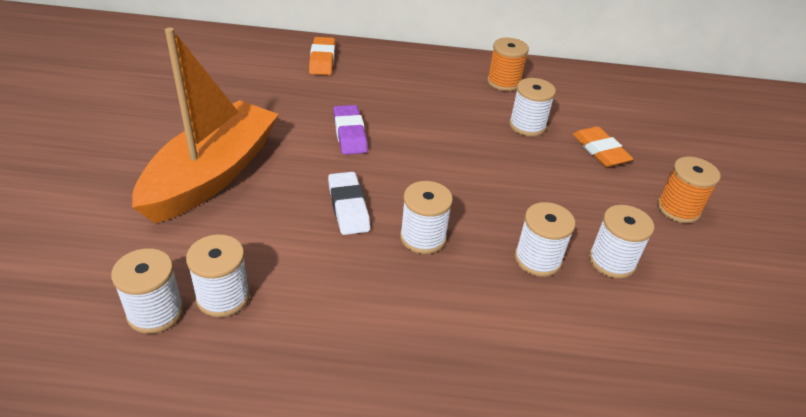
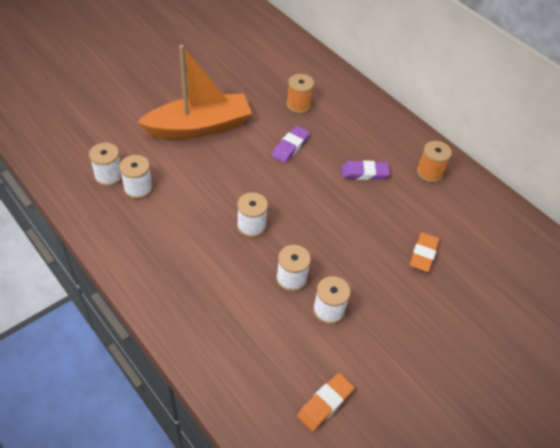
camera: 45 degrees right, 10 degrees up
orange eraser [309,37,335,75] -> orange eraser moved to [297,373,354,432]
white eraser [328,172,370,235] -> none
white spool [509,78,556,136] -> none
orange spool [657,156,720,223] -> orange spool moved to [287,74,314,113]
none -> purple eraser [341,160,390,180]

